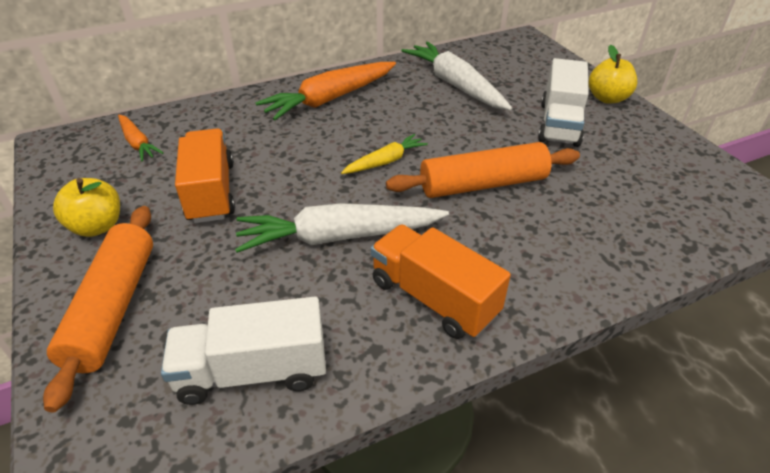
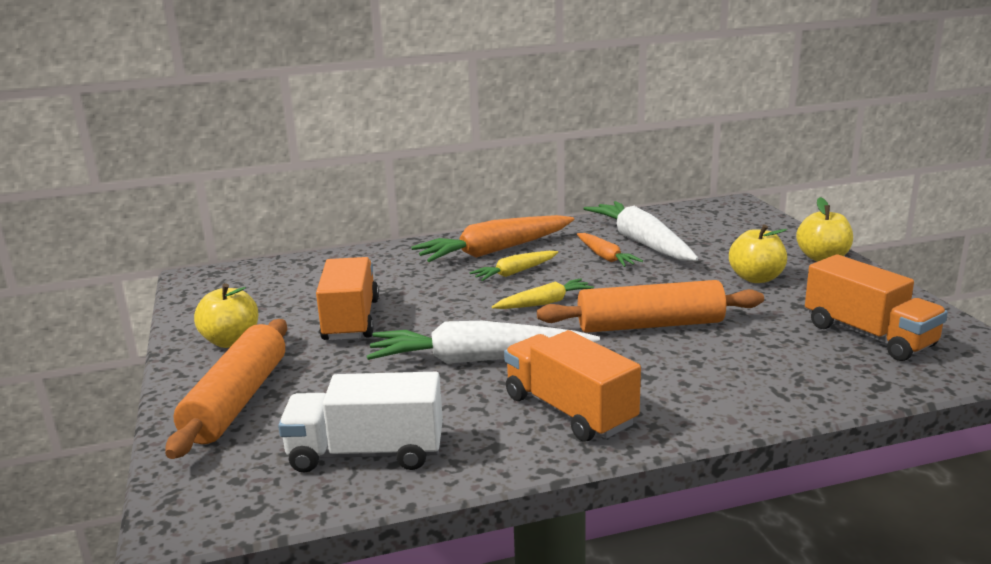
camera: 10 degrees right, 20 degrees down
orange carrot [118,115,163,161] -> orange carrot moved to [577,233,643,267]
white truck [538,58,589,147] -> yellow apple [729,225,787,283]
none -> yellow carrot [469,251,558,281]
none -> orange truck [805,254,948,361]

